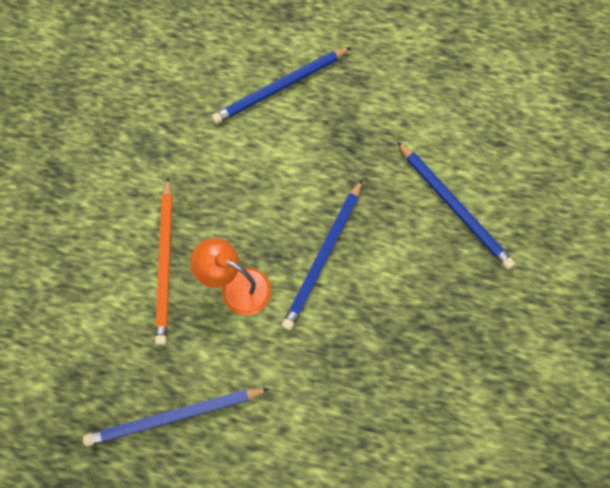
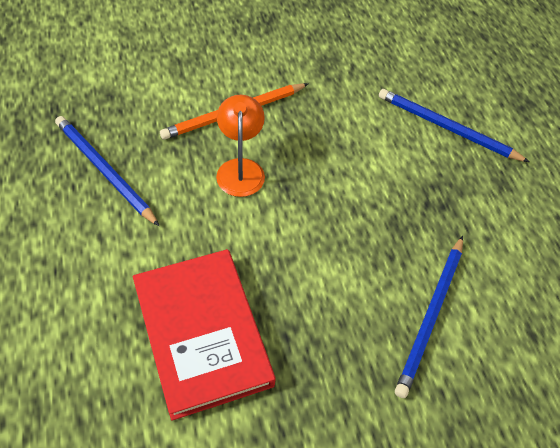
camera: 60 degrees right, 15 degrees down
blue pencil [282,180,362,330] -> none
none -> red book [133,249,276,421]

